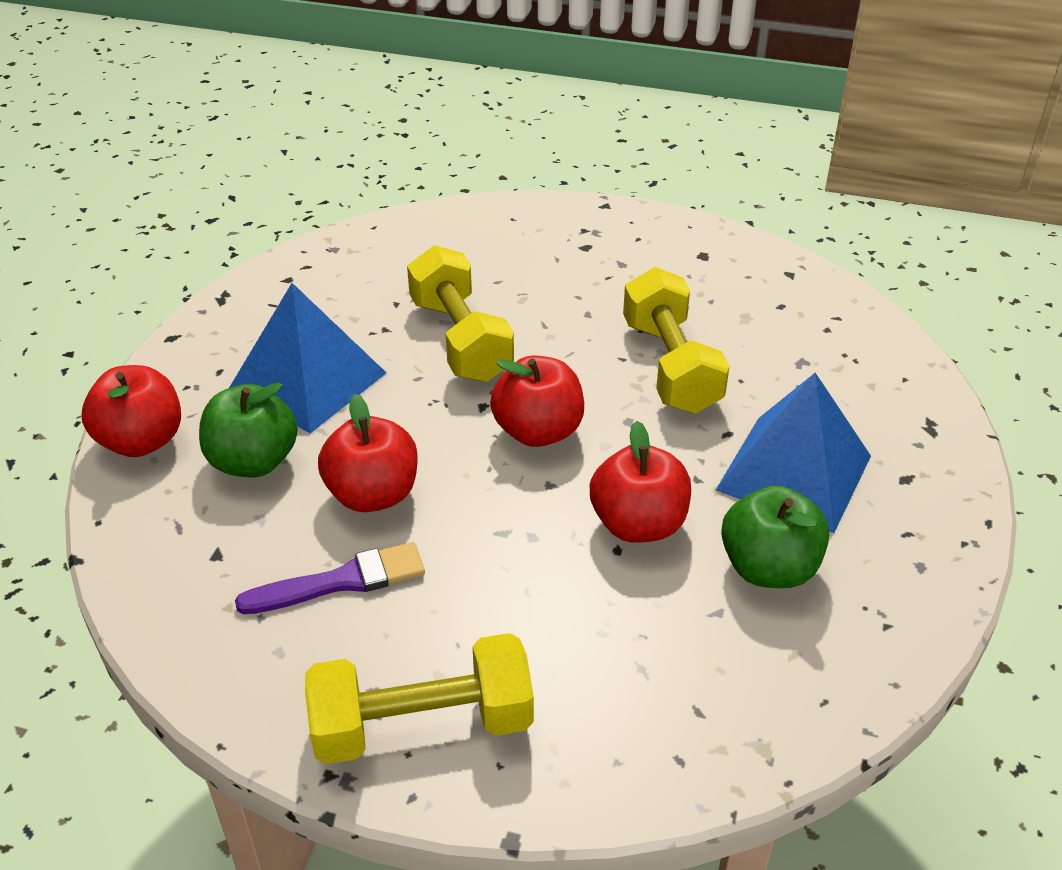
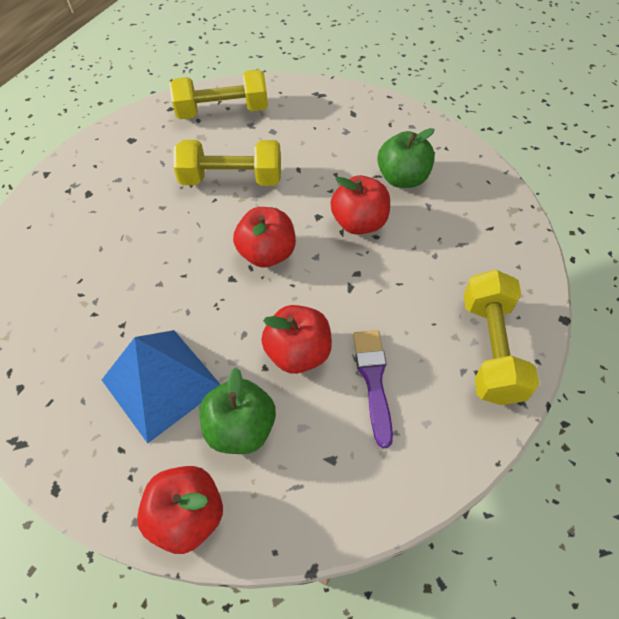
camera: 75 degrees left, 15 degrees up
yellow dumbbell [407,245,514,382] -> yellow dumbbell moved to [169,69,268,119]
blue pyramid [716,373,871,533] -> none

